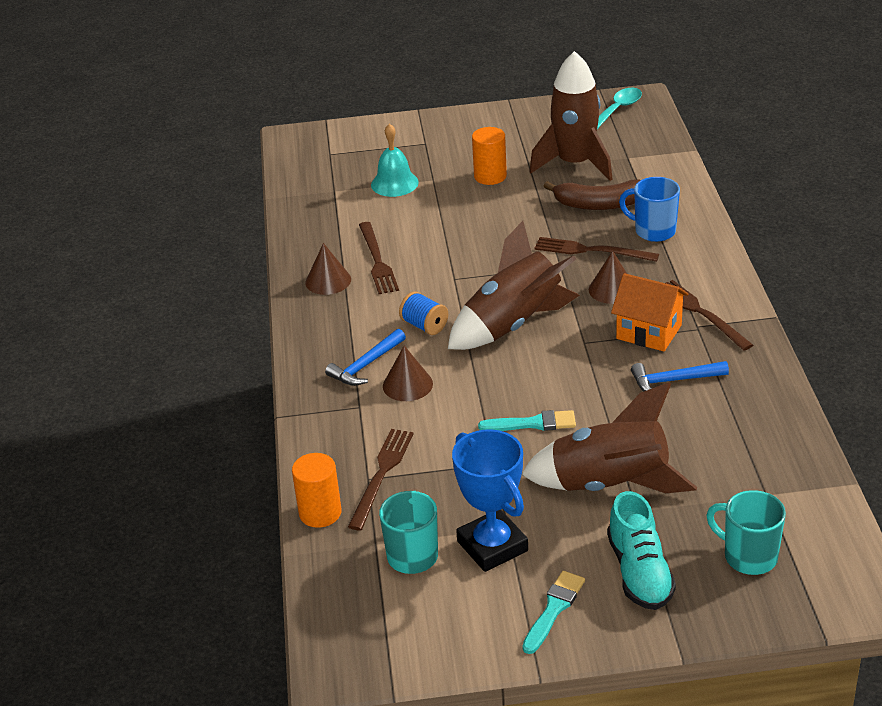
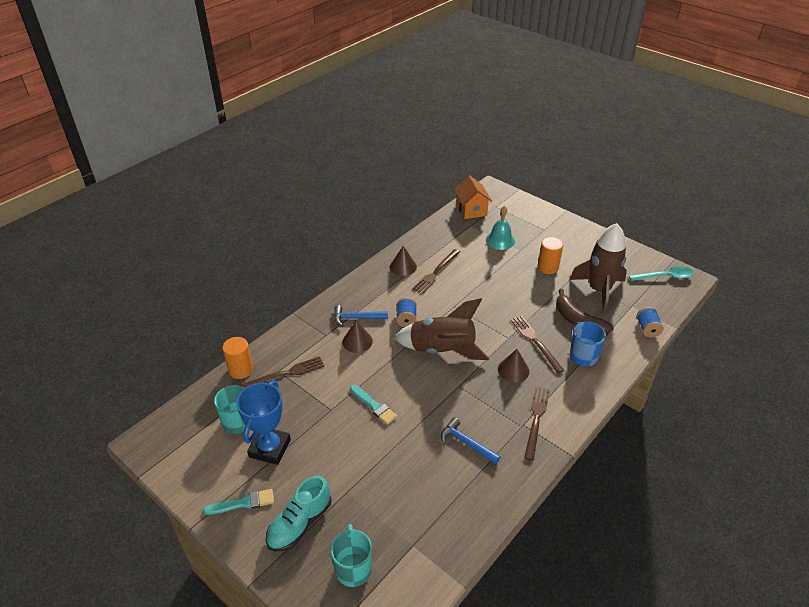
camera: 45 degrees right, 5 degrees up
brown rocket [522,382,697,493] -> none
orange house [611,273,688,351] -> orange house moved to [454,175,492,219]
none -> blue spool [637,307,664,337]

